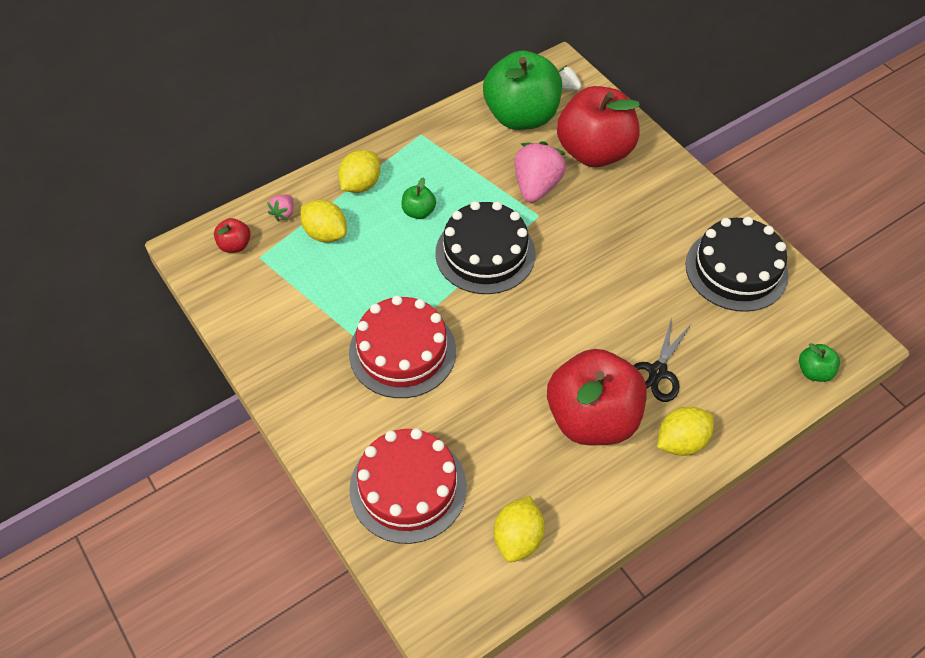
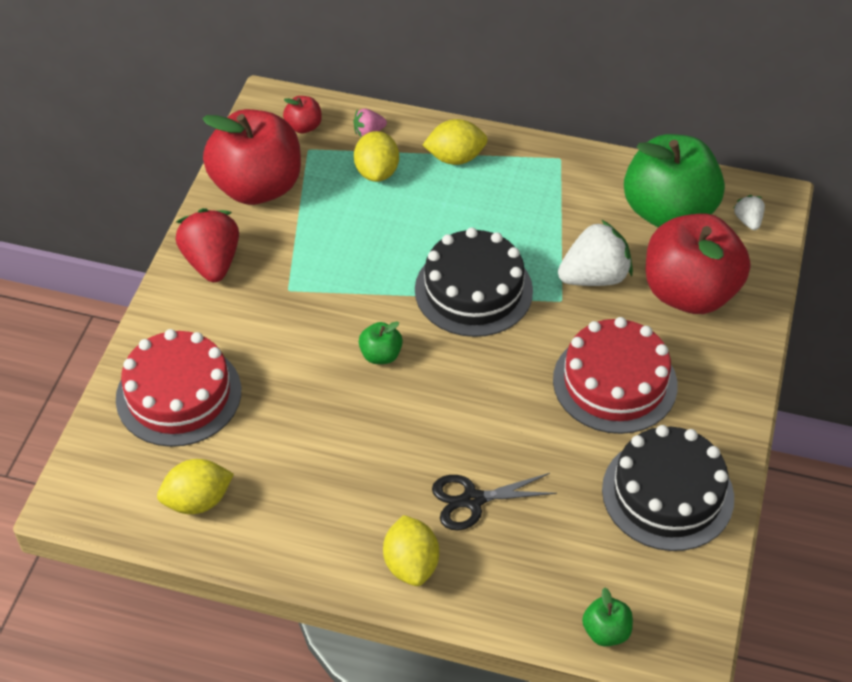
camera: 50 degrees right, 5 degrees down
red cake [349,295,456,398] -> red cake moved to [553,317,678,434]
green apple [401,177,436,219] -> green apple moved to [359,321,403,364]
pink strawberry [514,141,566,203] -> white strawberry [558,220,633,286]
red apple [547,349,647,445] -> red apple moved to [202,109,301,205]
yellow lemon [657,407,714,456] -> yellow lemon turned 60 degrees clockwise [383,515,439,586]
none -> red strawberry [176,208,239,282]

